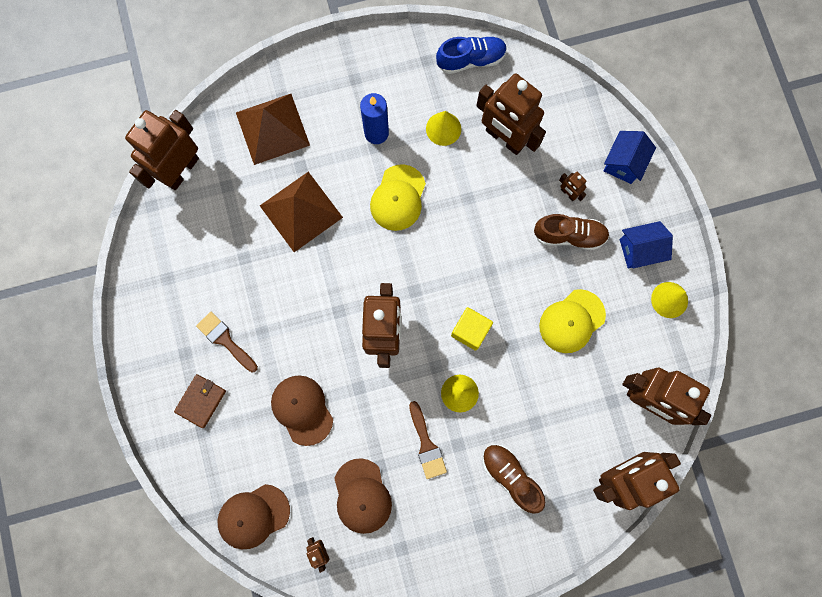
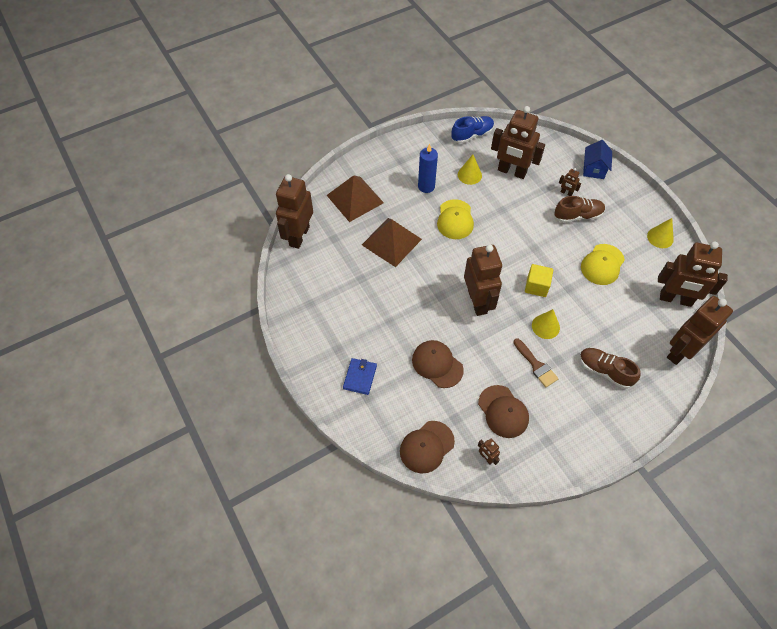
camera: 15 degrees left, 20 degrees down
brown wallet [174,374,226,428] -> blue wallet [343,358,377,395]
brown brush [196,312,258,372] -> none
blue house [620,221,673,268] -> none

